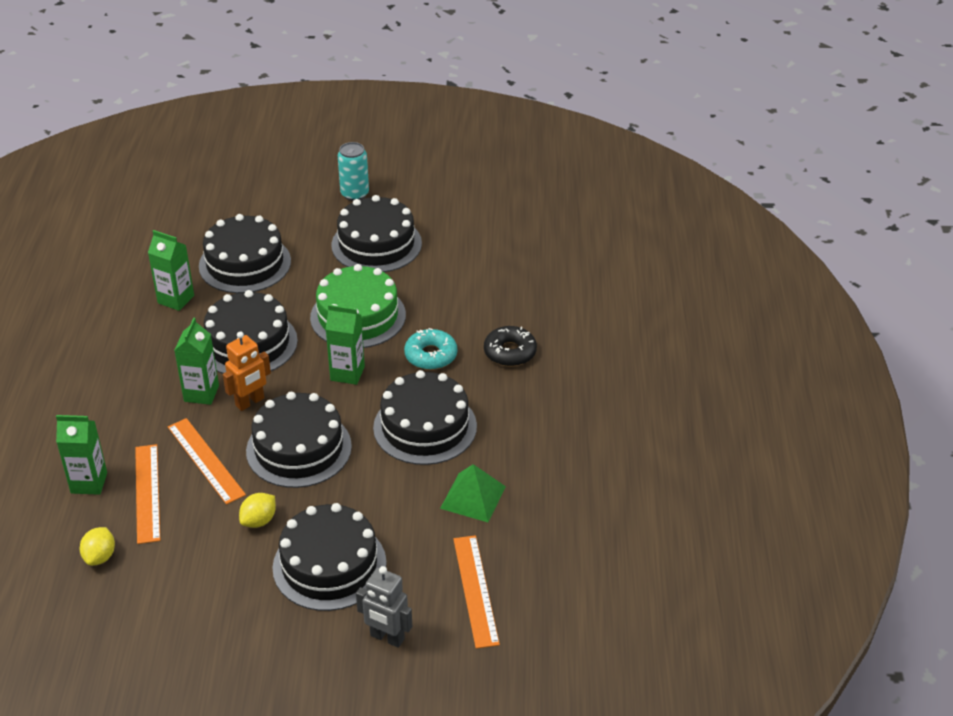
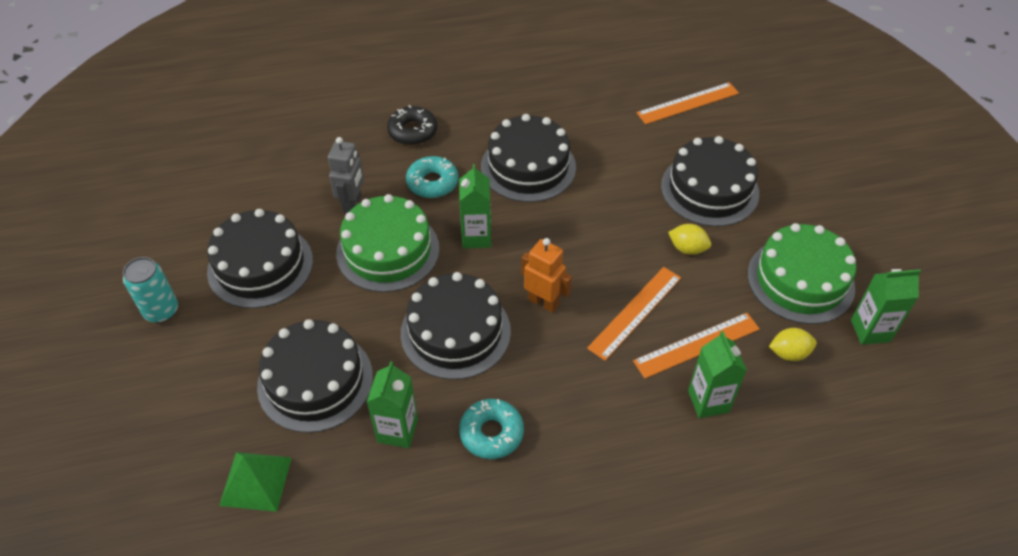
camera: 105 degrees left, 10 degrees up
green carton [174,318,219,405] -> green carton moved to [851,269,921,345]
black cake [246,392,352,488] -> none
grey robot [356,566,412,648] -> grey robot moved to [328,137,364,214]
green pyramid [440,464,506,522] -> green pyramid moved to [219,452,292,512]
none -> turquoise donut [459,399,524,459]
none -> green cake [747,223,856,324]

